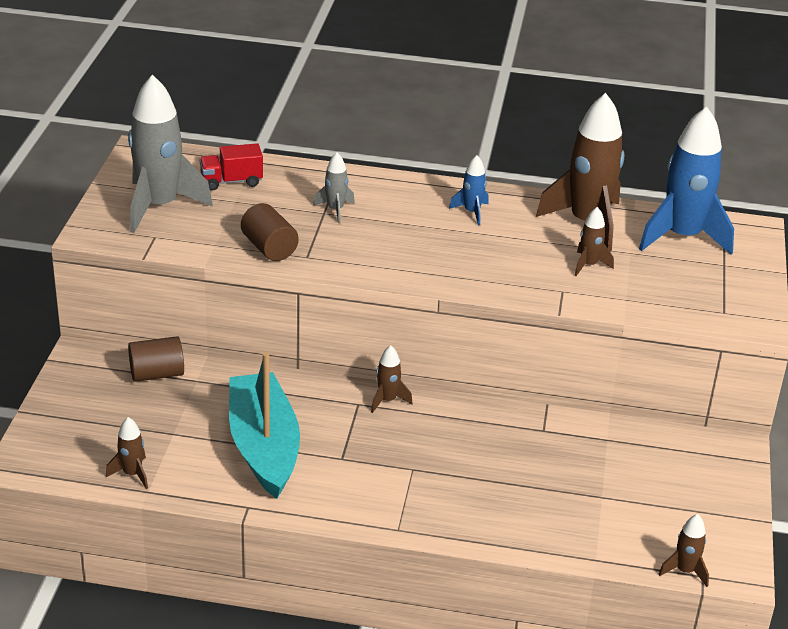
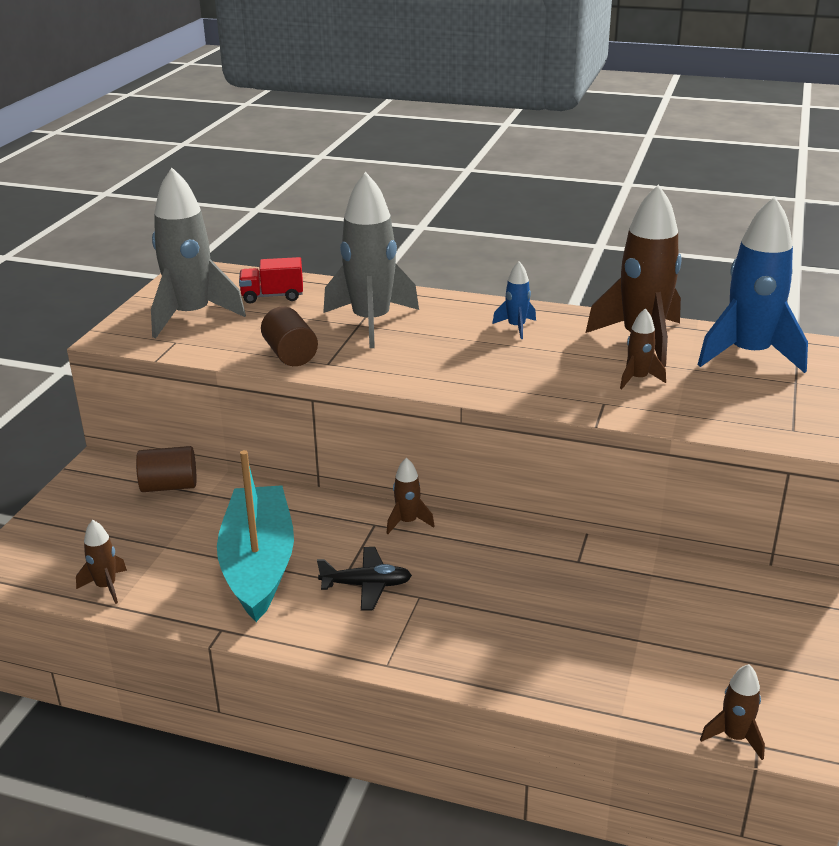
camera: 10 degrees right, 5 degrees down
grey rocket [313,152,355,223] -> grey rocket [323,172,419,348], size x2.19
none -> black plane [317,547,412,611]

